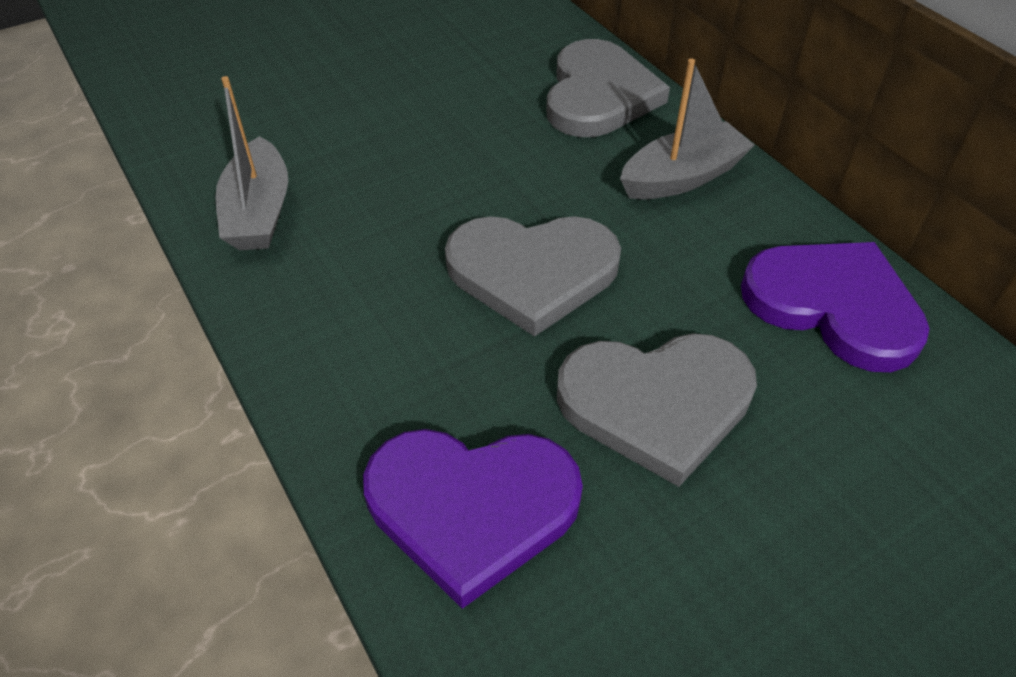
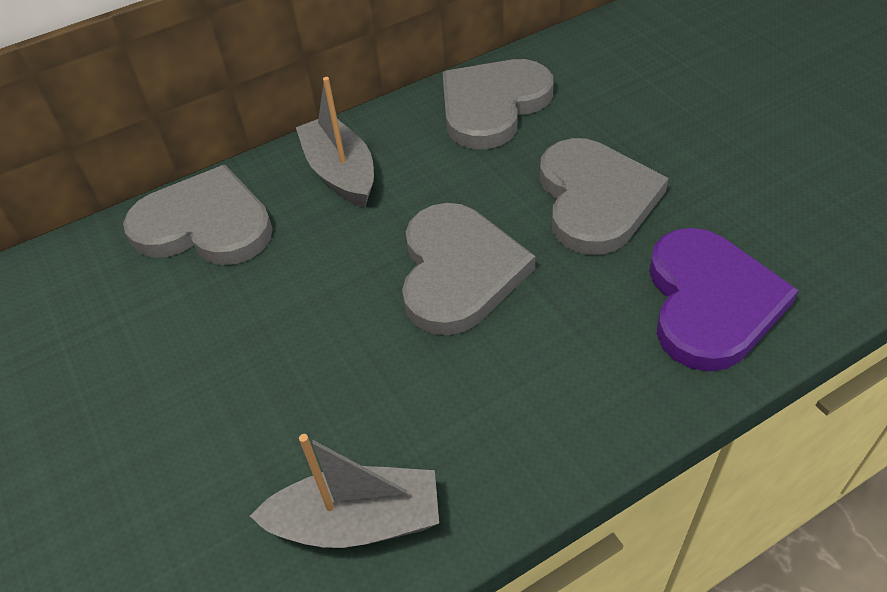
camera: 85 degrees left, 0 degrees up
purple heart [741,242,930,372] -> grey heart [442,59,553,149]

